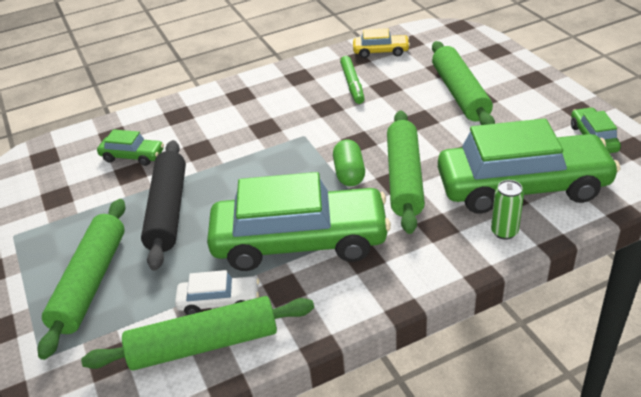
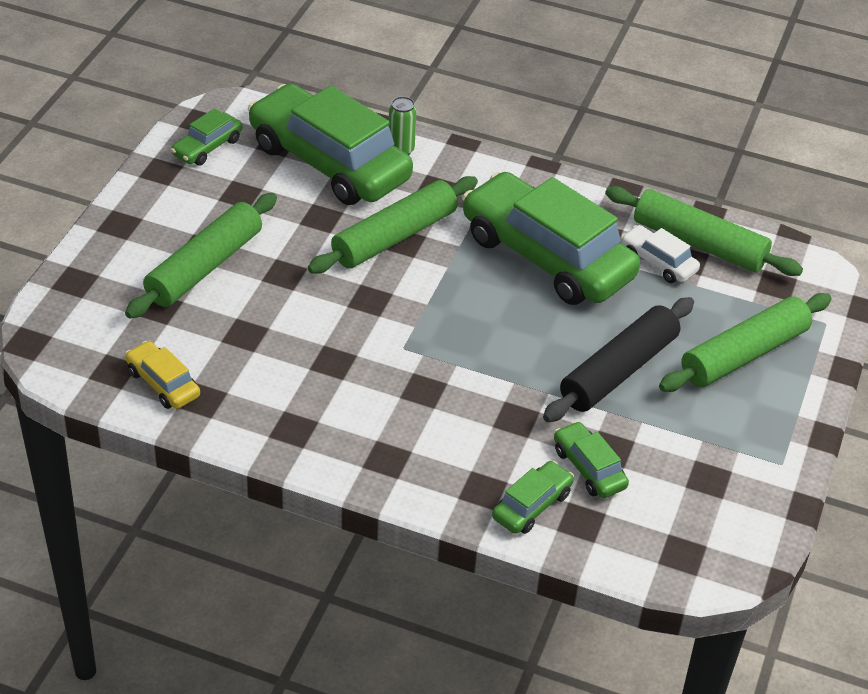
camera: 140 degrees left, 5 degrees up
green capsule [333,139,365,186] -> none
green marker [340,56,365,104] -> none
none -> green car [492,461,574,534]

